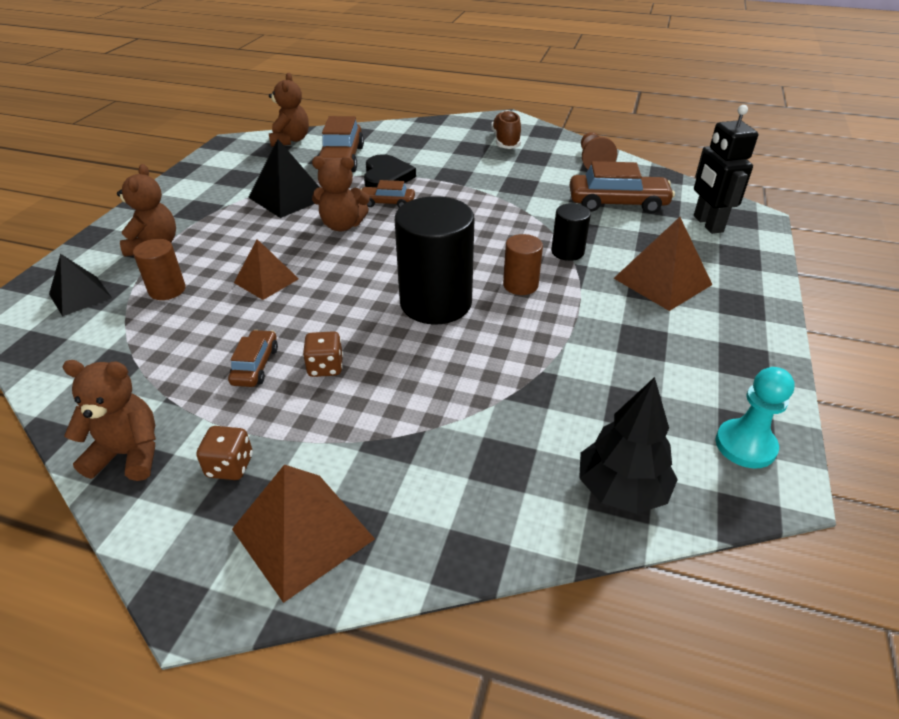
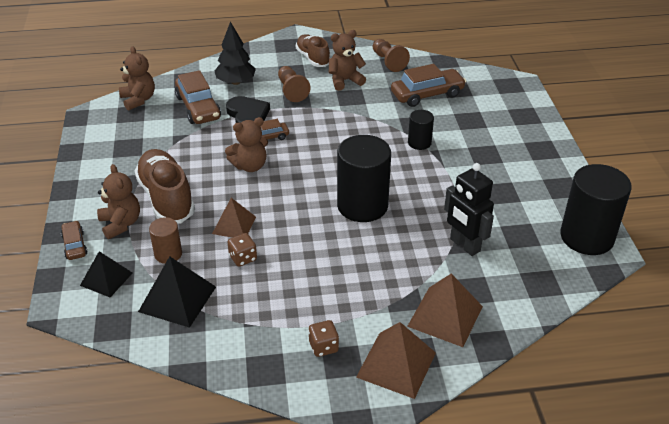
camera: 25 degrees left, 0 degrees up
brown teddy bear [62,360,156,481] -> brown teddy bear moved to [329,30,366,91]
brown car [228,330,278,387] -> brown car moved to [61,221,88,260]
black pyramid [248,139,319,218] -> black pyramid moved to [138,256,216,328]
brown dice [303,331,343,377] -> brown dice moved to [227,233,257,267]
brown cylinder [503,234,543,295] -> none
black tree [579,377,678,514] -> black tree moved to [214,22,256,85]
brown pyramid [614,217,712,311] -> brown pyramid moved to [407,274,483,347]
black robot [694,105,758,234] -> black robot moved to [444,163,494,256]
turquoise pawn [715,367,795,469] -> black cylinder [560,164,632,255]
none -> brown shoe [135,149,195,224]
none -> brown pawn [278,66,311,102]

